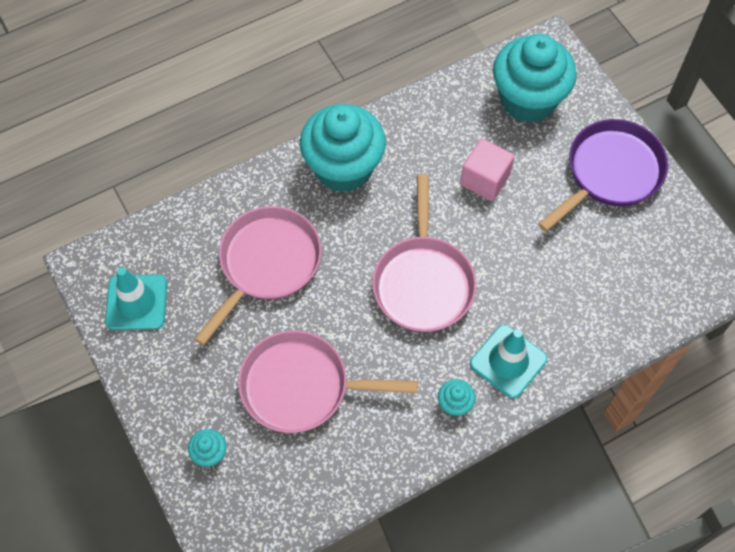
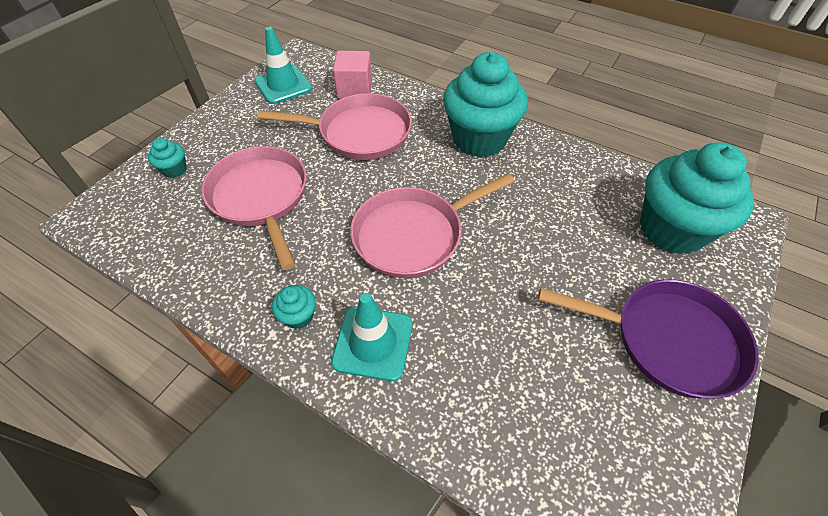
camera: 60 degrees right, 10 degrees down
pink cube [460,138,515,201] -> pink cube moved to [333,51,372,99]

